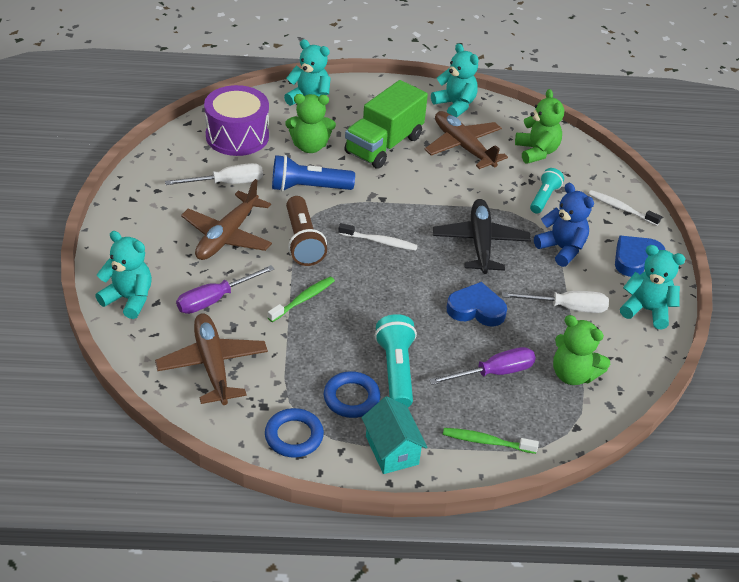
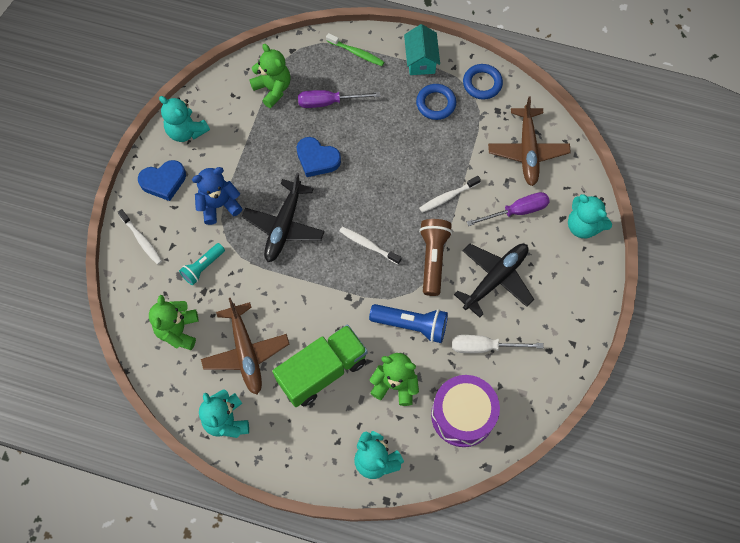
camera: 160 degrees left, 25 degrees up
brown plane [181,179,272,260] -> black plane [454,243,534,318]
green toothbrush [268,277,335,322] -> white toothbrush [419,176,481,213]
turquoise flashlight [375,314,417,407] -> none
white screwdriver [502,291,609,313] -> none
blue teddy bear [534,183,594,267] -> blue teddy bear turned 90 degrees clockwise [192,167,243,225]

